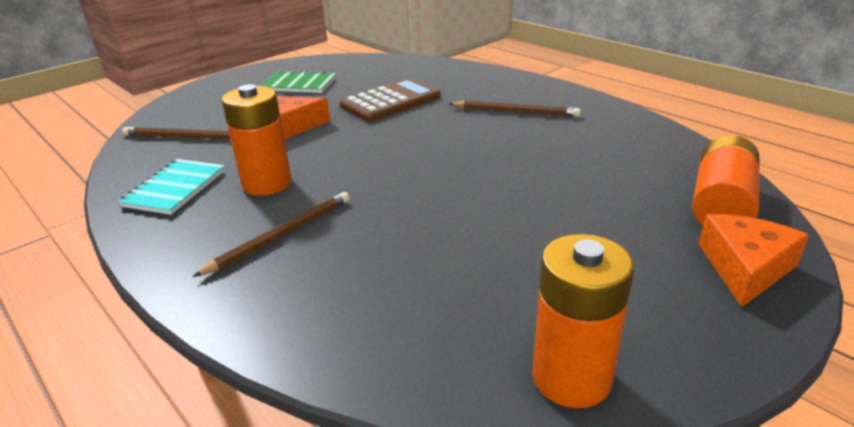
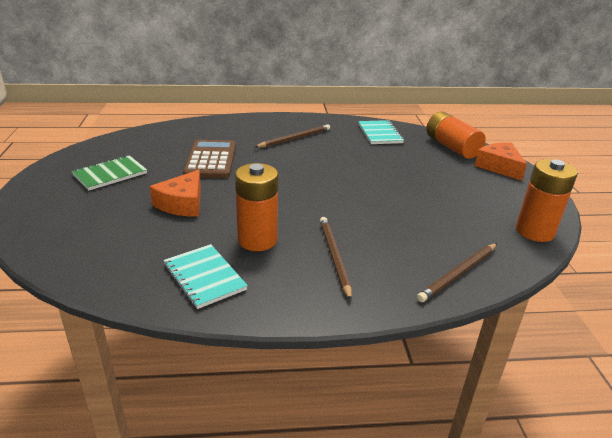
camera: 55 degrees left, 0 degrees up
brown pencil [122,127,231,140] -> brown pencil moved to [417,243,497,302]
none -> turquoise notebook [358,120,404,144]

